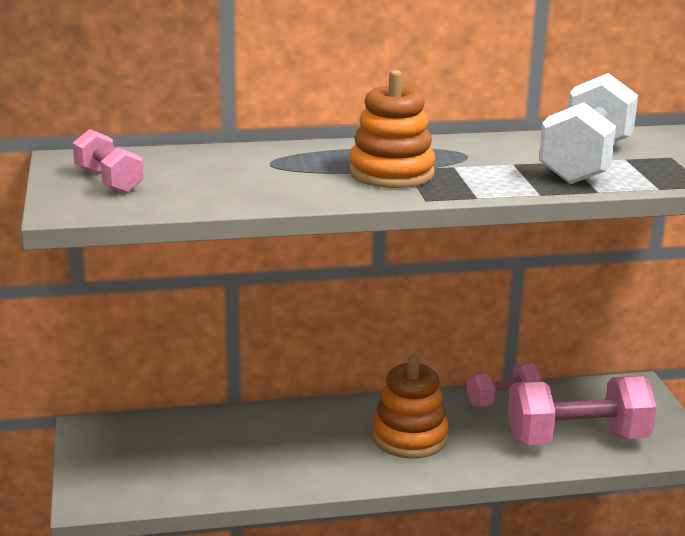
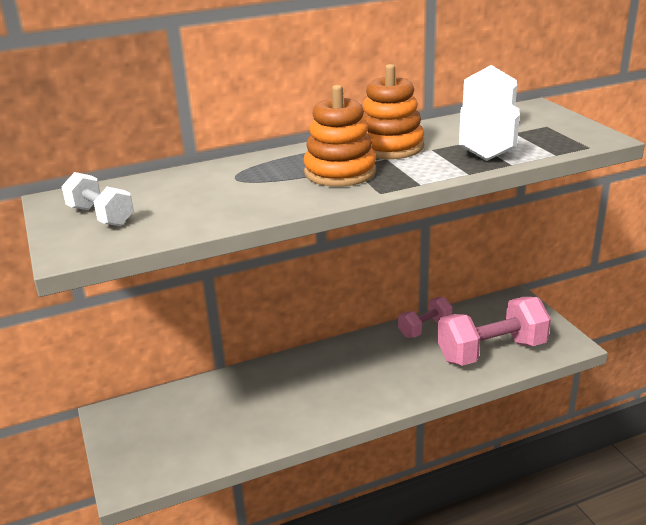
camera: 10 degrees left, 5 degrees up
pink dumbbell [73,129,143,193] -> white dumbbell [61,172,134,226]
orange stacking toy [372,355,449,458] -> orange stacking toy moved to [362,64,424,159]

